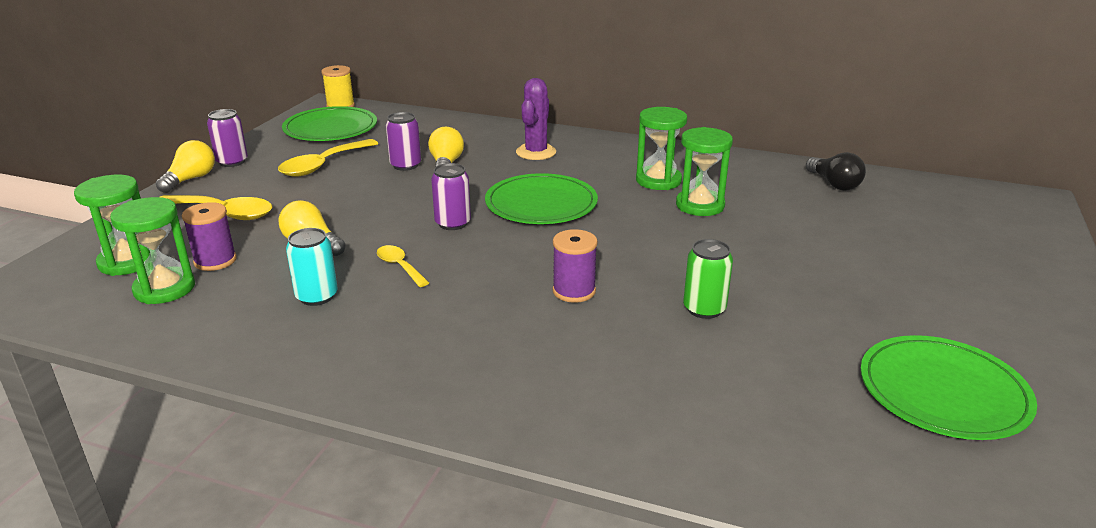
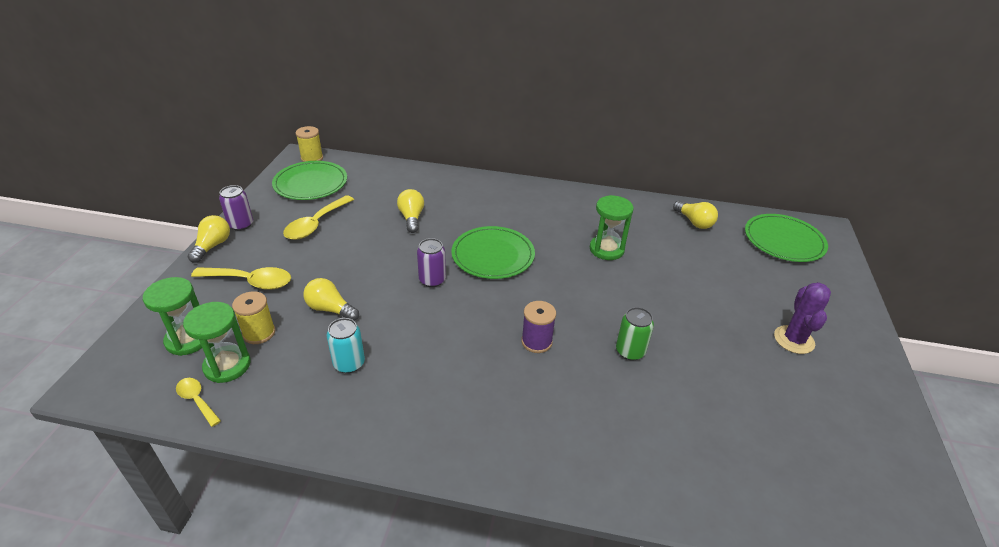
camera: 10 degrees left, 10 degrees up
purple spool [182,202,237,271] -> yellow spool [232,291,275,344]
yellow spoon [377,245,429,287] -> yellow spoon moved to [176,378,221,427]
purple can [386,112,421,171] -> none
purple cactus [516,78,556,160] -> purple cactus moved to [774,282,831,354]
green hourglass [636,107,687,190] -> none
black light bulb [806,152,866,191] -> yellow light bulb [673,201,718,229]
green plate [860,335,1037,440] -> green plate moved to [745,214,828,262]

